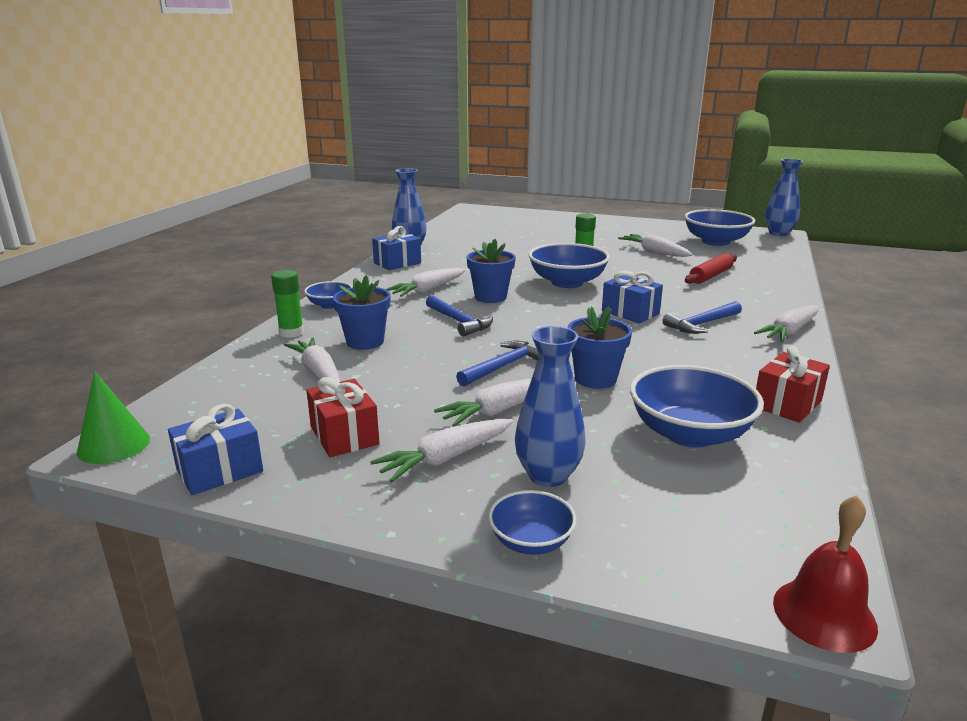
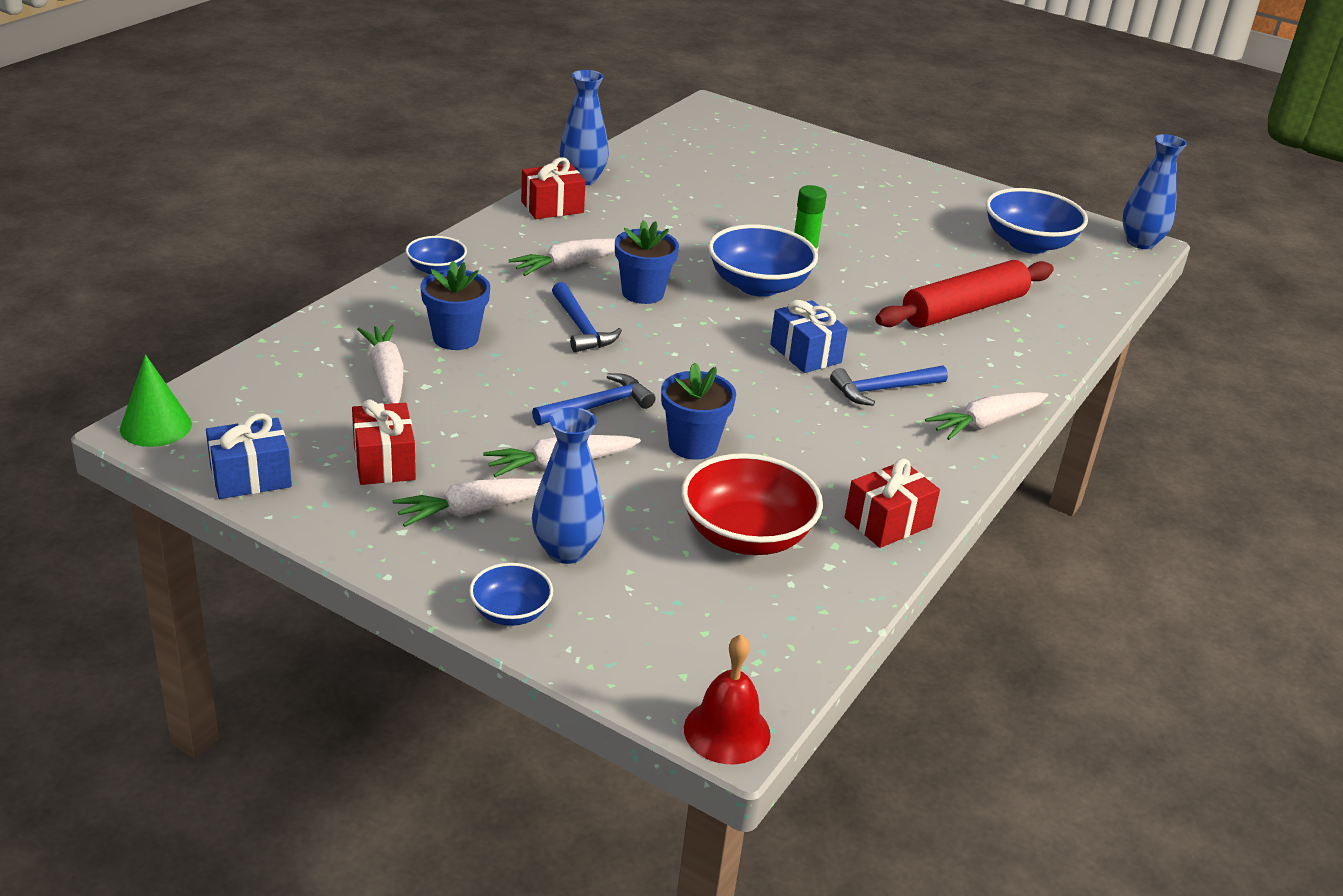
camera: 10 degrees right, 10 degrees up
green glue stick [271,270,304,338] -> none
blue gift [372,226,421,270] -> red gift [521,157,586,219]
white carrot [618,234,693,257] -> none
blue bowl [630,365,764,448] -> red bowl [681,453,823,555]
red rolling pin [685,253,737,284] -> red rolling pin [875,260,1054,328], size x1.61

